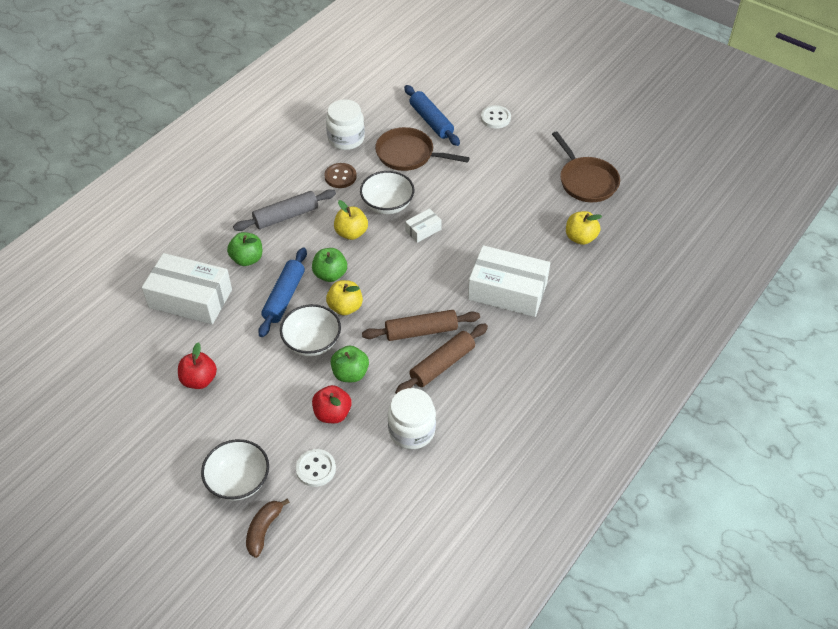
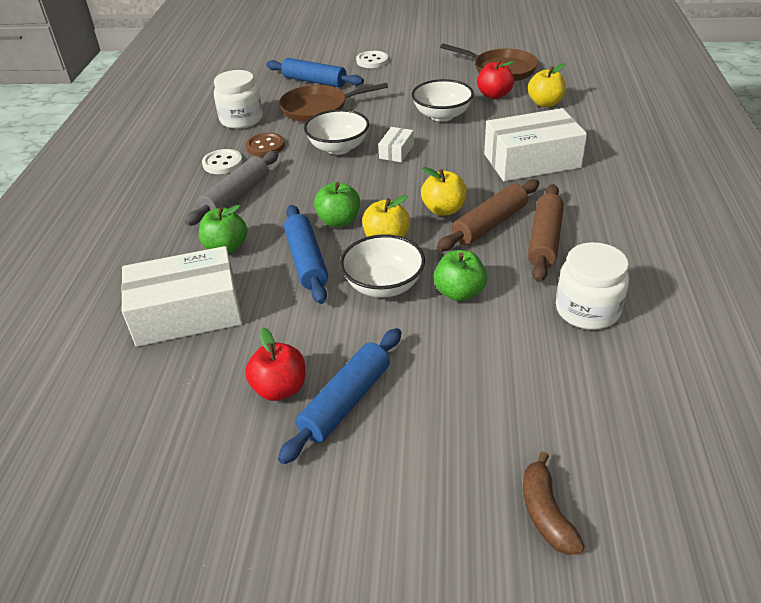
camera: 30 degrees left, 10 degrees down
white bowl [201,439,269,501] -> white bowl moved to [412,79,474,122]
white button [296,449,336,487] -> white button moved to [202,149,243,174]
red apple [312,385,351,423] -> red apple moved to [477,59,514,99]
yellow apple [334,200,368,240] -> yellow apple moved to [421,167,467,216]
none -> blue rolling pin [278,328,401,464]

